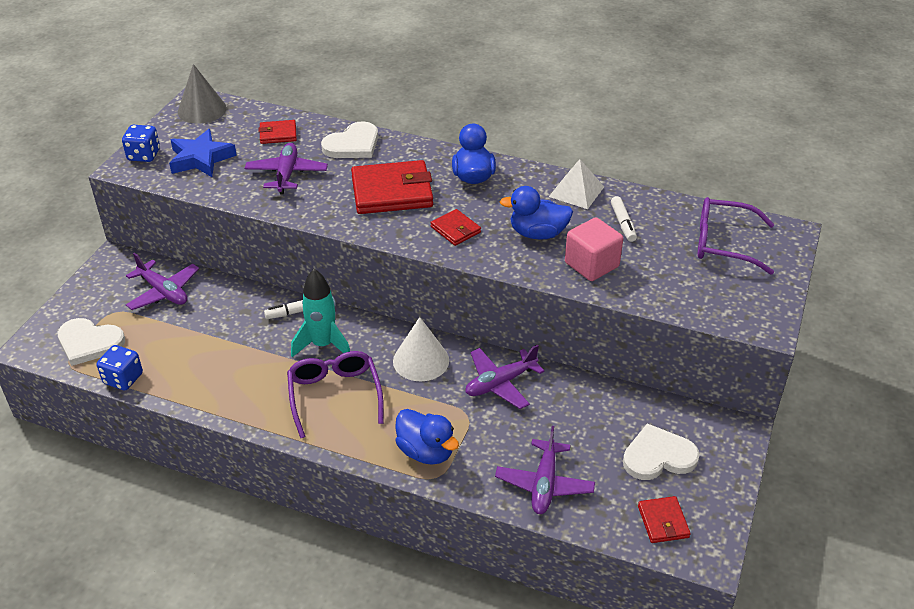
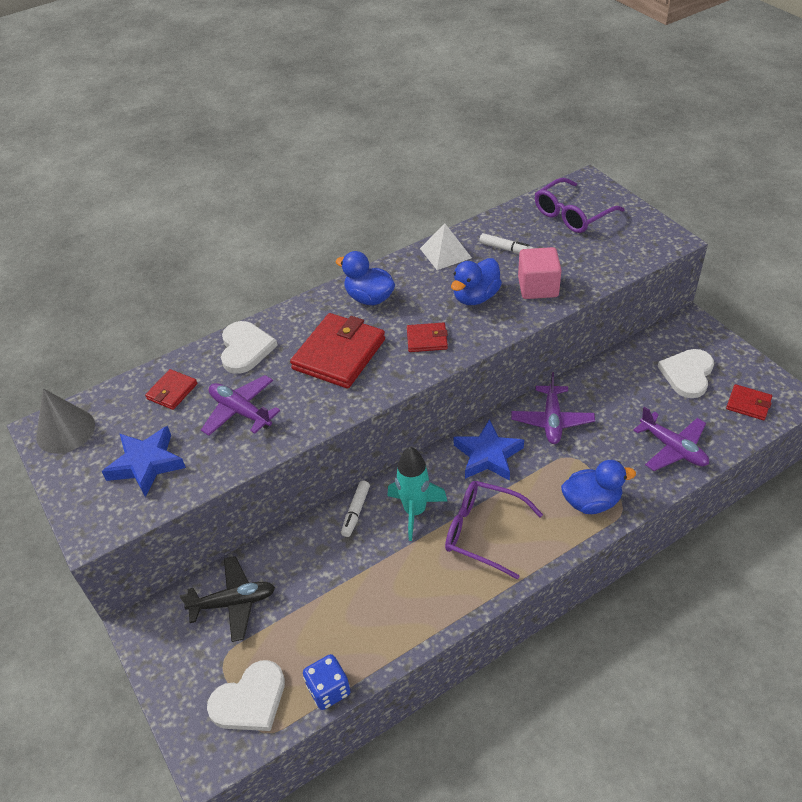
camera: 50 degrees left, 5 degrees up
blue dice [122,125,160,162] -> none
purple plane [126,253,199,310] -> black plane [180,556,275,642]
white cone [393,317,449,381] -> blue star [454,419,524,481]

